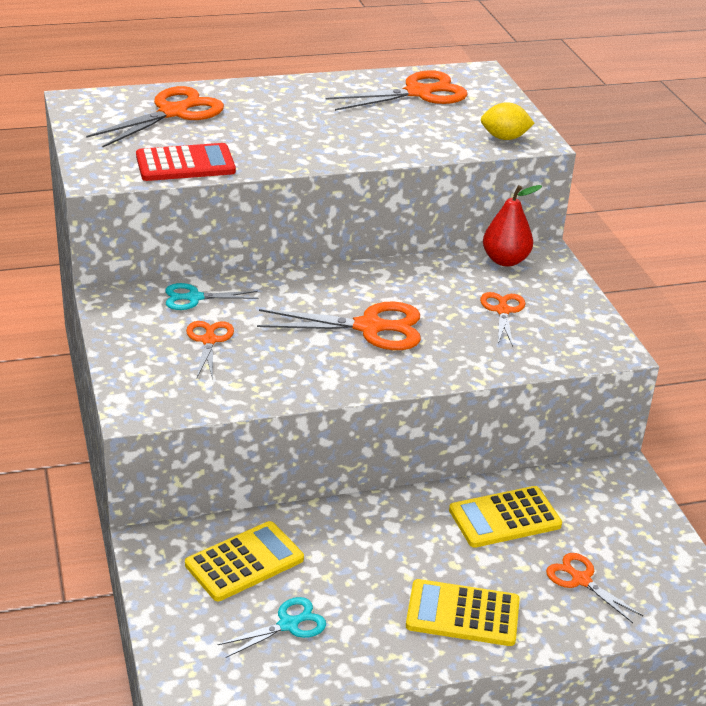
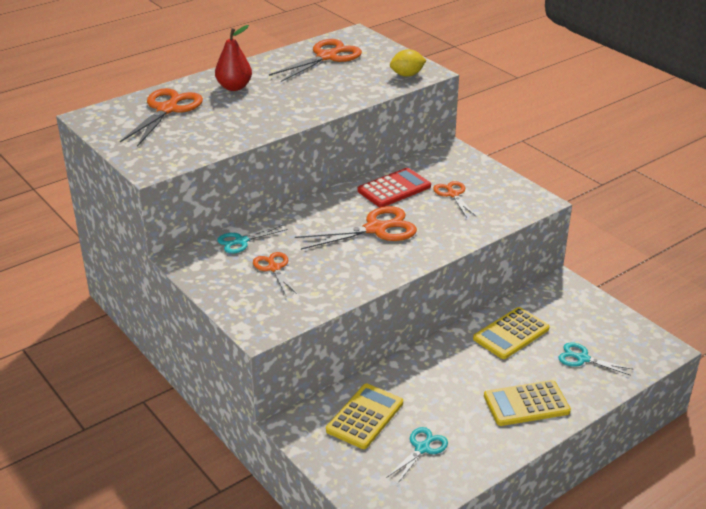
camera: 20 degrees left, 0 degrees up
red calculator [136,143,236,181] -> red calculator moved to [358,168,431,207]
red pear [483,185,542,267] -> red pear moved to [215,25,252,91]
orange scissors [546,553,643,623] -> turquoise scissors [558,342,633,376]

